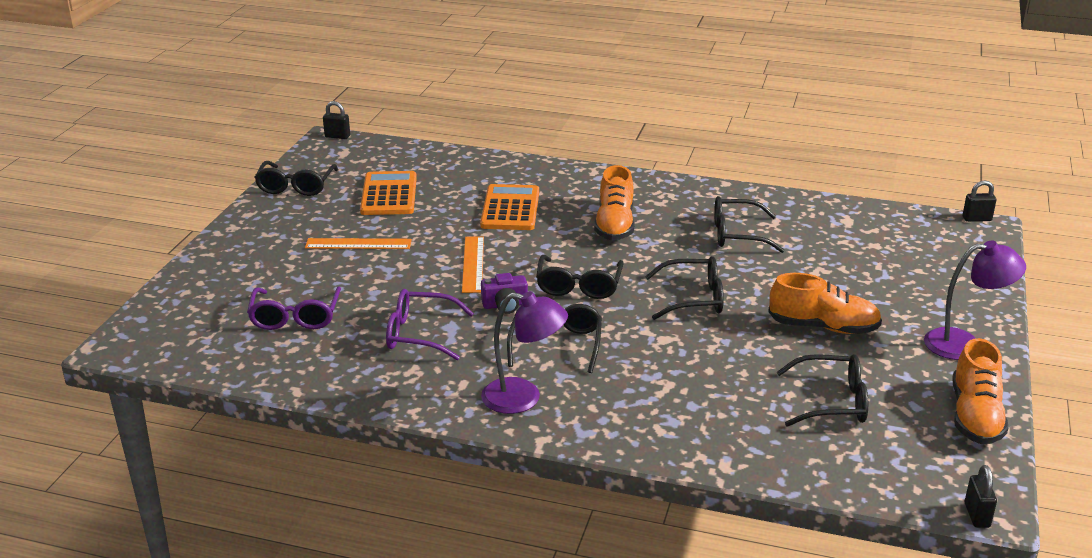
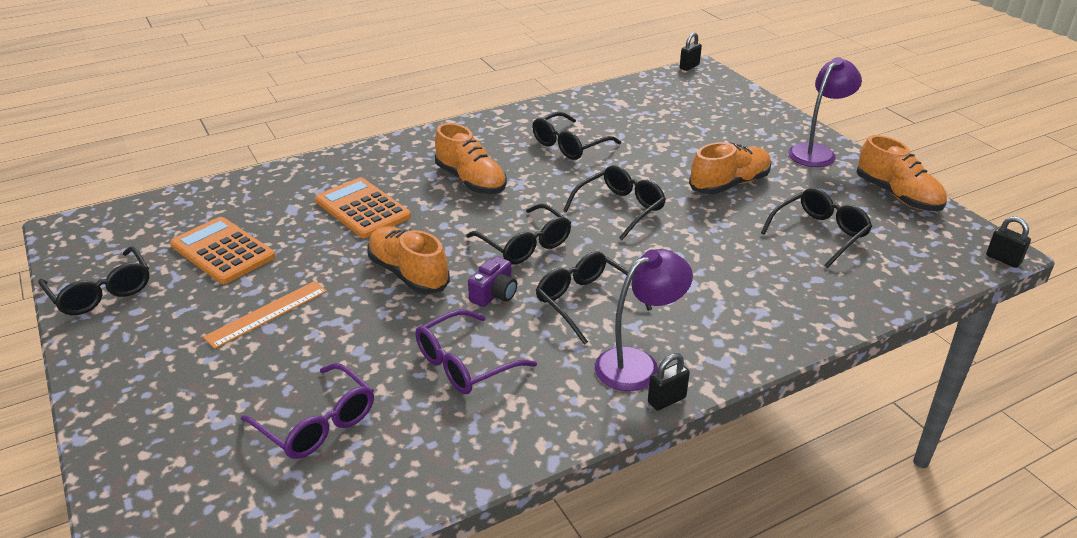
camera: 45 degrees left, 5 degrees up
black padlock [323,101,350,139] -> black padlock moved to [648,353,690,411]
orange ruler [462,236,484,293] -> orange shoe [367,226,450,294]

